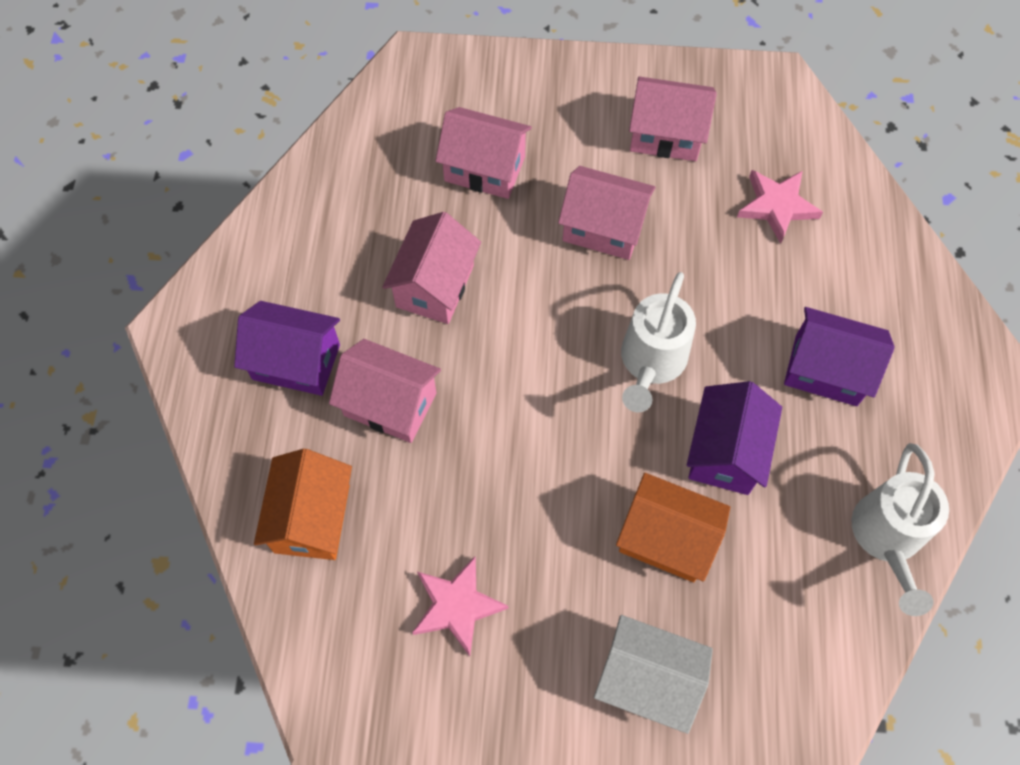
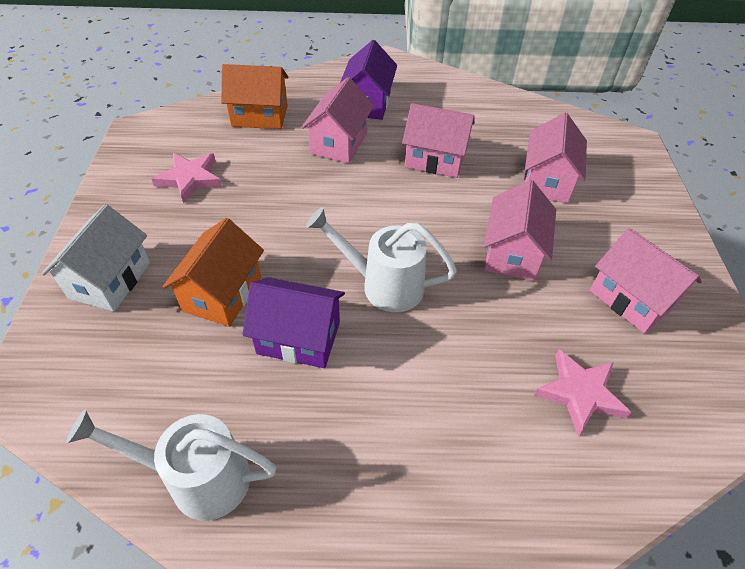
camera: 85 degrees right, 15 degrees down
pink house [629,77,717,161] -> pink house turned 45 degrees counterclockwise [590,228,702,333]
purple house [784,307,895,406] -> none

